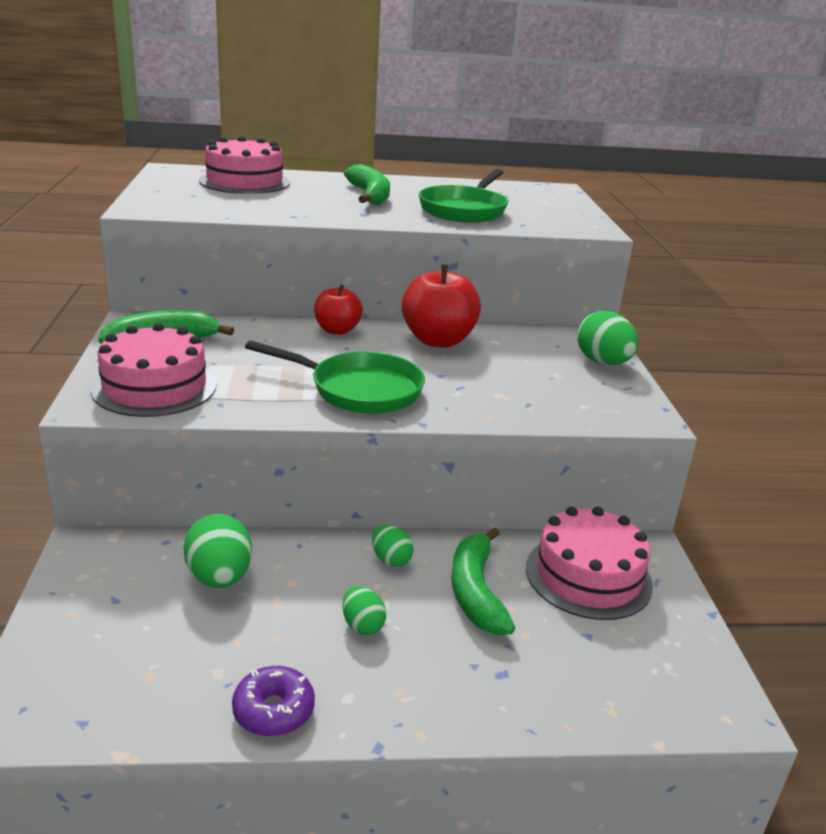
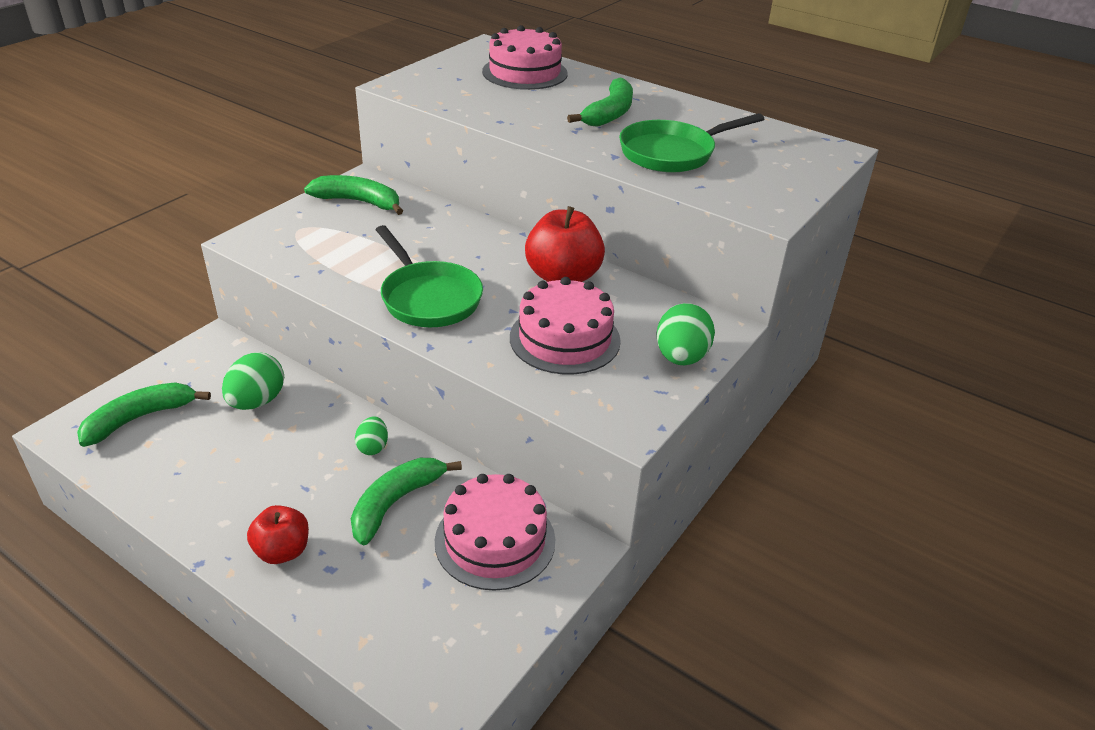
camera: 40 degrees right, 10 degrees up
pink cake [91,323,216,417] -> pink cake moved to [510,277,621,374]
purple donut [232,666,315,737] -> none
red apple [314,285,363,335] -> red apple moved to [247,505,309,564]
green egg [342,586,386,635] -> none
none -> green banana [77,382,211,447]

